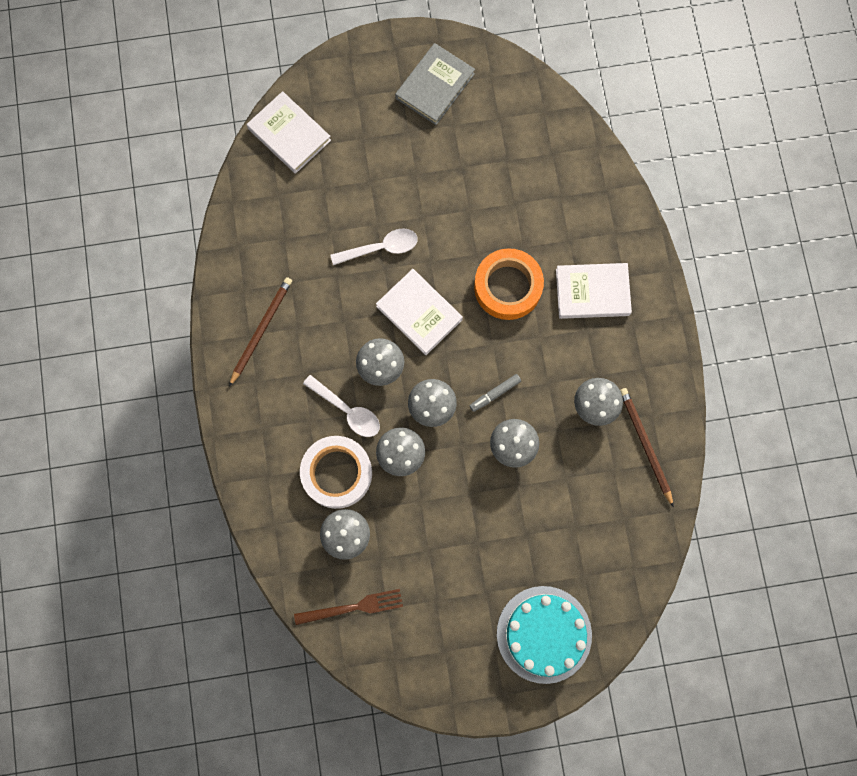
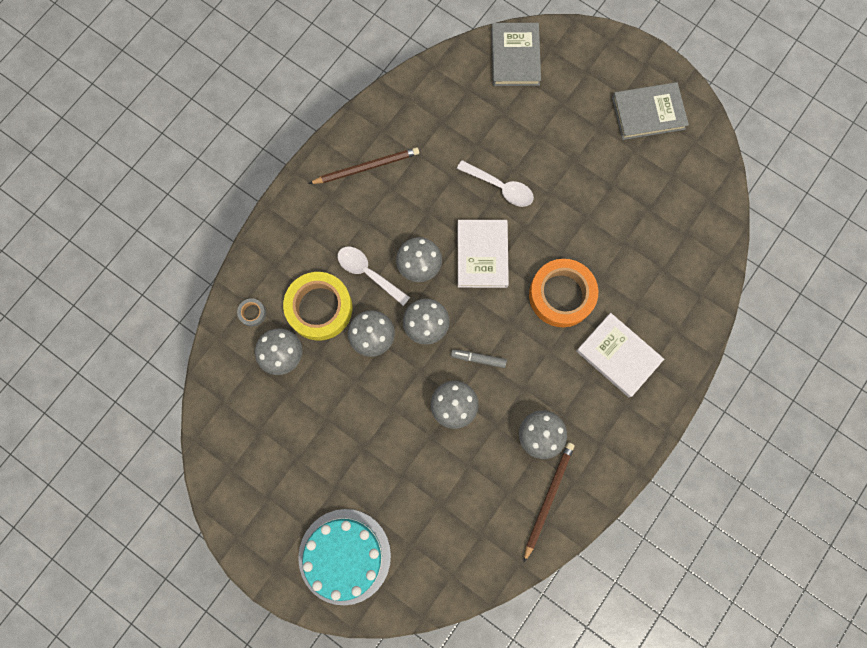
camera: 45 degrees right, 0 degrees up
white book [247,91,331,174] -> grey book [491,23,541,86]
brown fork [294,589,403,625] -> none
white tape [300,436,372,509] -> yellow tape [283,272,352,341]
white spoon [303,375,380,437] -> white spoon turned 135 degrees clockwise [337,247,410,306]
none -> grey tape [237,298,266,327]

